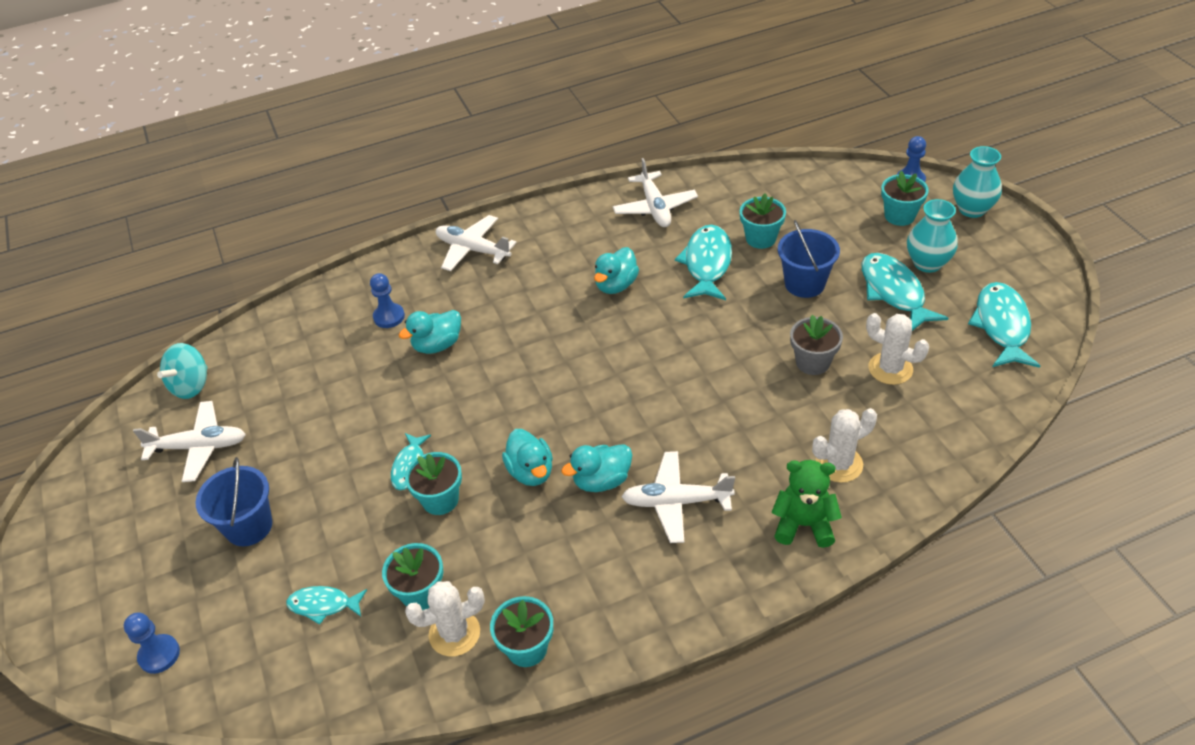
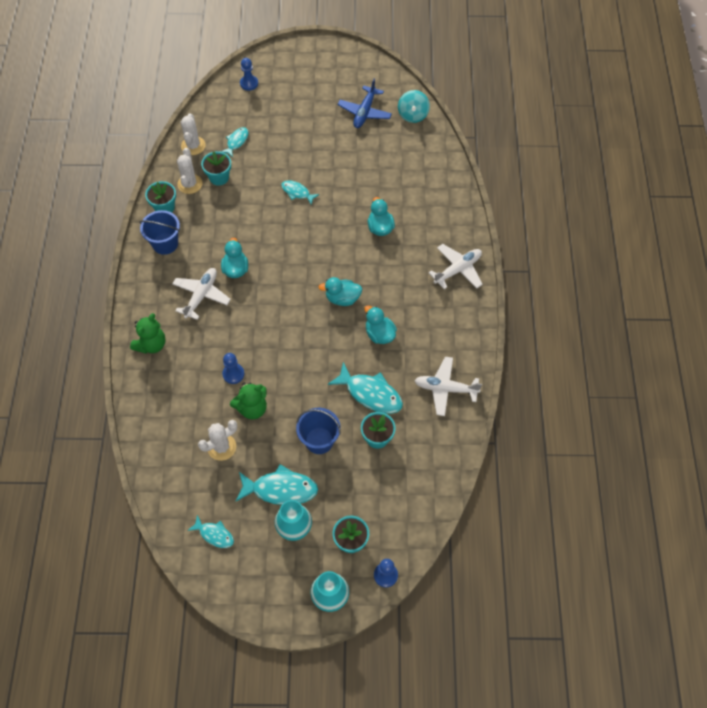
camera: 110 degrees right, 15 degrees up
white plane [133,401,246,482] -> blue plane [337,78,392,128]
turquoise spinning top [157,343,208,399] -> turquoise spinning top turned 135 degrees counterclockwise [398,90,430,123]
blue bucket [196,457,272,546] -> blue bucket moved to [139,210,180,255]
blue pawn [370,273,405,328] -> blue pawn moved to [222,353,244,384]
turquoise flower pot [405,452,462,515] -> none
turquoise duck [502,429,553,486] -> turquoise duck moved to [319,277,362,306]
grey flower pot [790,315,843,375] -> green teddy bear [230,383,267,419]
white cactus [812,408,877,483] -> white cactus moved to [181,113,206,155]
turquoise fish [968,282,1040,368] -> turquoise fish [187,515,234,548], size x0.58

